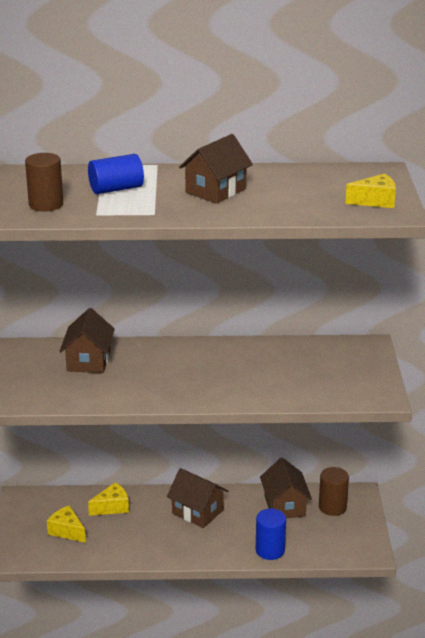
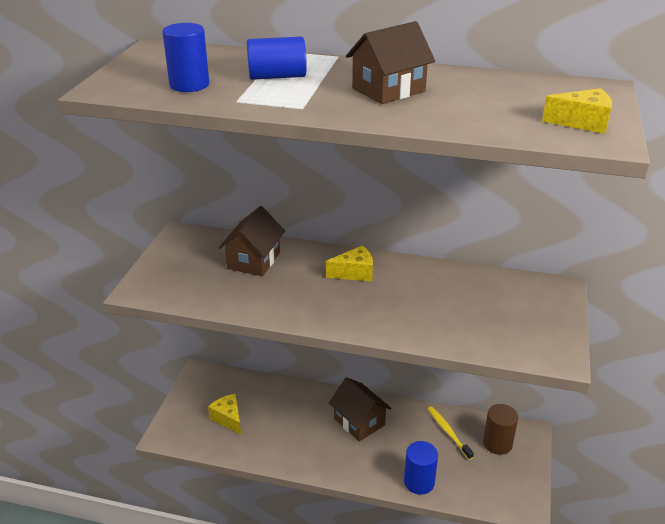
camera: 15 degrees right, 5 degrees up
brown cylinder [25,153,63,212] -> blue cylinder [162,23,209,92]
yellow cheese [88,482,129,516] -> yellow cheese moved to [326,245,373,282]
brown house [260,458,312,518] -> yellow toothbrush [428,406,474,460]

